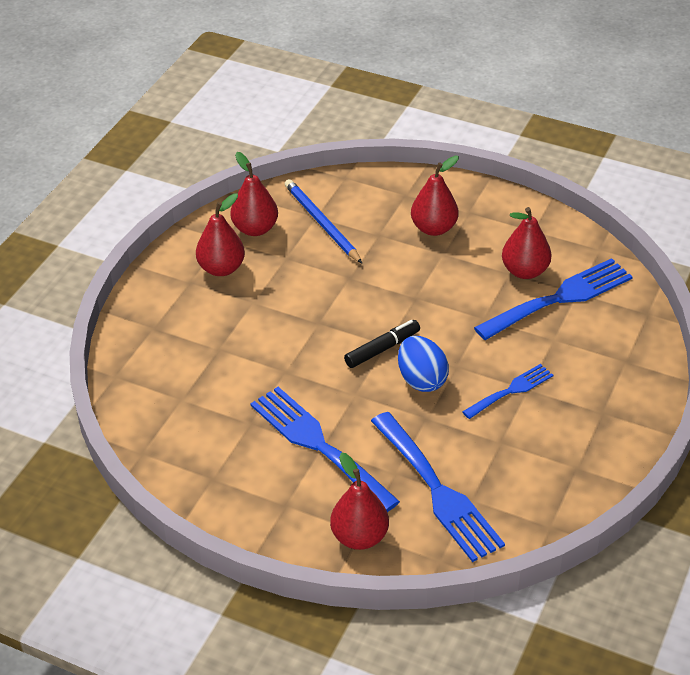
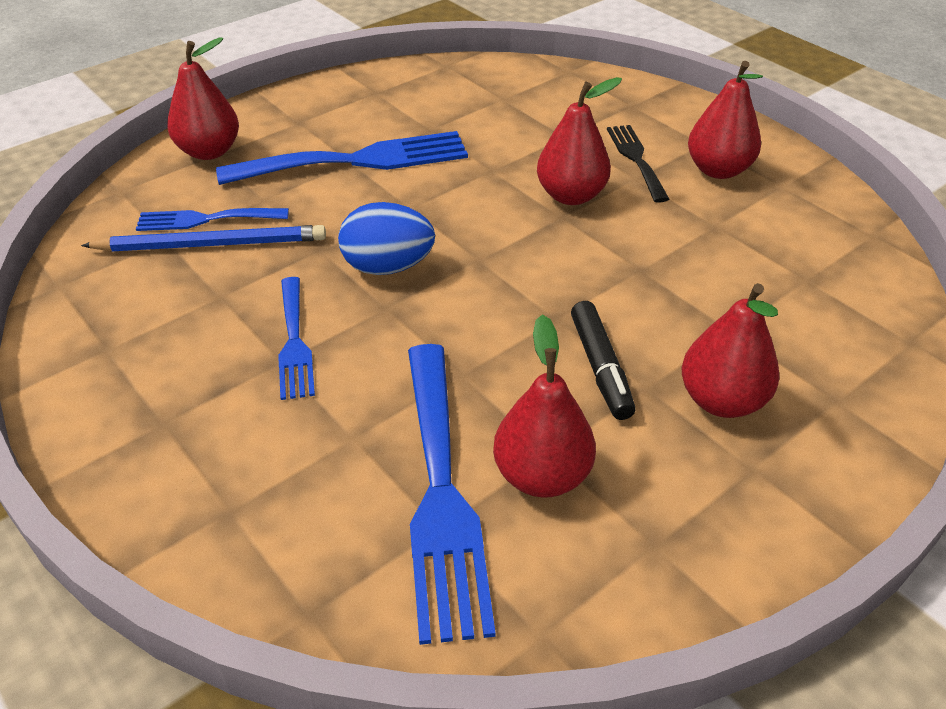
camera: 115 degrees right, 0 degrees up
red pear [230,152,278,236] -> red pear moved to [537,77,622,205]
blue pencil [285,179,362,263] -> blue pencil moved to [81,225,326,252]
black marker [344,320,420,368] -> black marker moved to [571,301,635,420]
blue fork [371,412,505,562] -> blue fork [136,208,289,231], size x0.56
none -> black fork [607,125,669,203]

